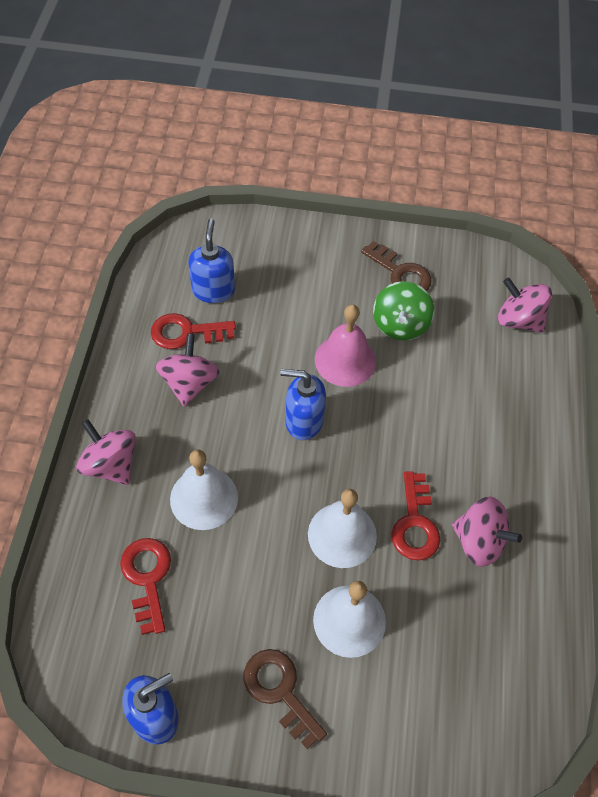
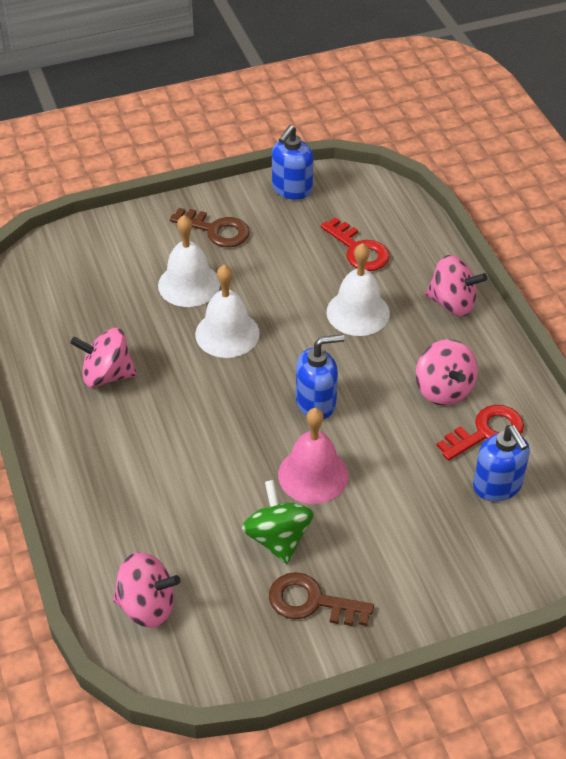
camera: 155 degrees right, 10 degrees down
red key [391,471,440,561] -> none

